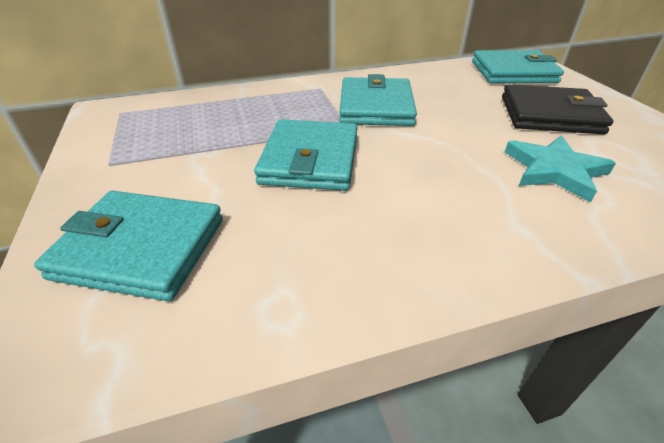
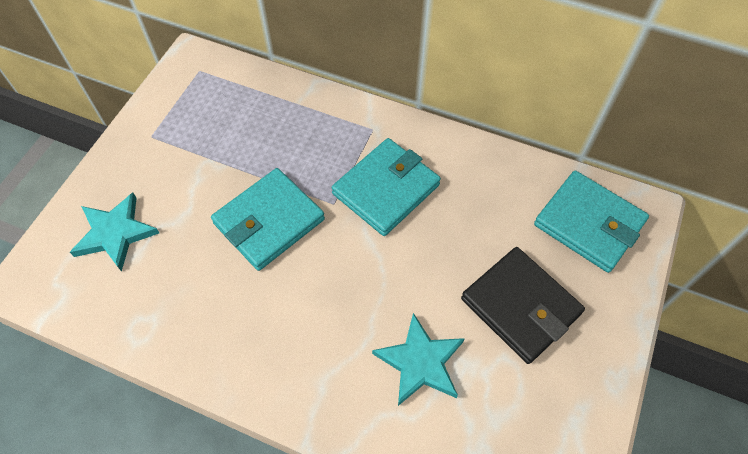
camera: 40 degrees right, 20 degrees up
turquoise wallet [34,191,223,301] -> turquoise star [70,193,159,272]

